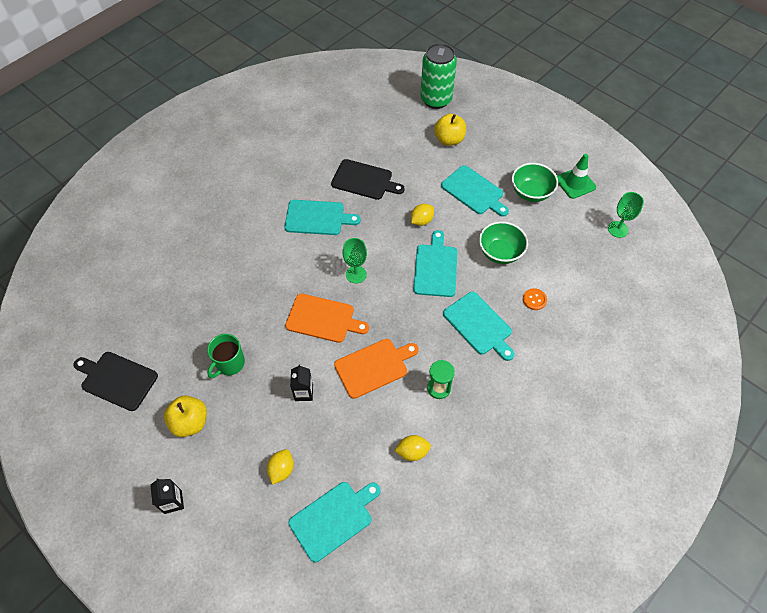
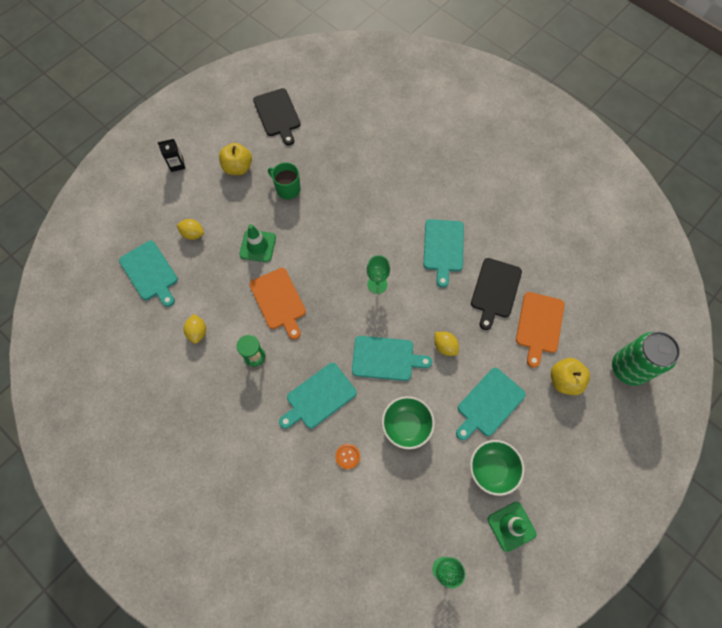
camera: 90 degrees right, 10 degrees up
black cutting board [73,352,158,411] -> black cutting board turned 135 degrees clockwise [253,88,301,146]
orange cutting board [285,294,369,343] -> orange cutting board moved to [516,292,565,368]
black carton [290,364,313,401] -> green traffic cone [239,224,276,262]

